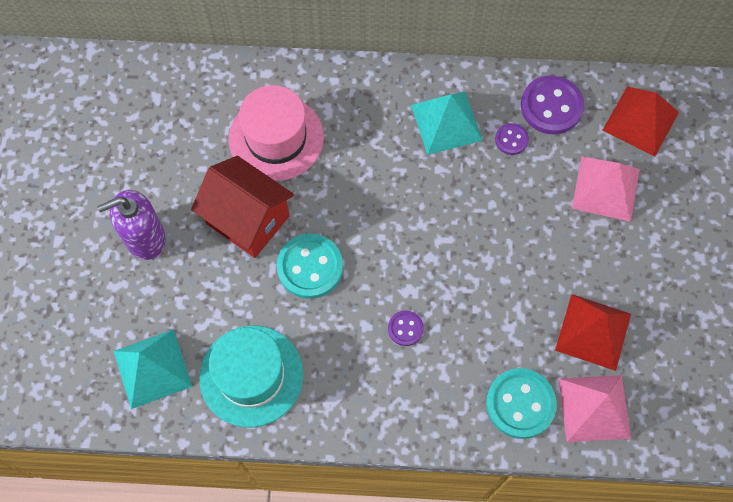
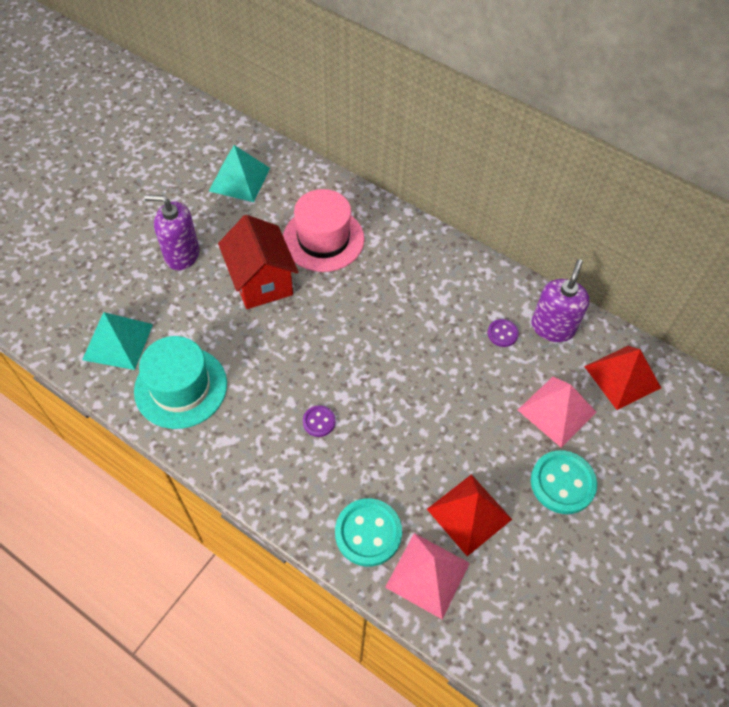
camera: 30 degrees right, 10 degrees down
turquoise button [277,234,343,299] -> turquoise button moved to [531,450,597,514]
turquoise pyramid [411,92,483,155] -> turquoise pyramid moved to [209,145,270,202]
purple button [521,76,584,134] -> purple soap dispenser [531,259,590,342]

